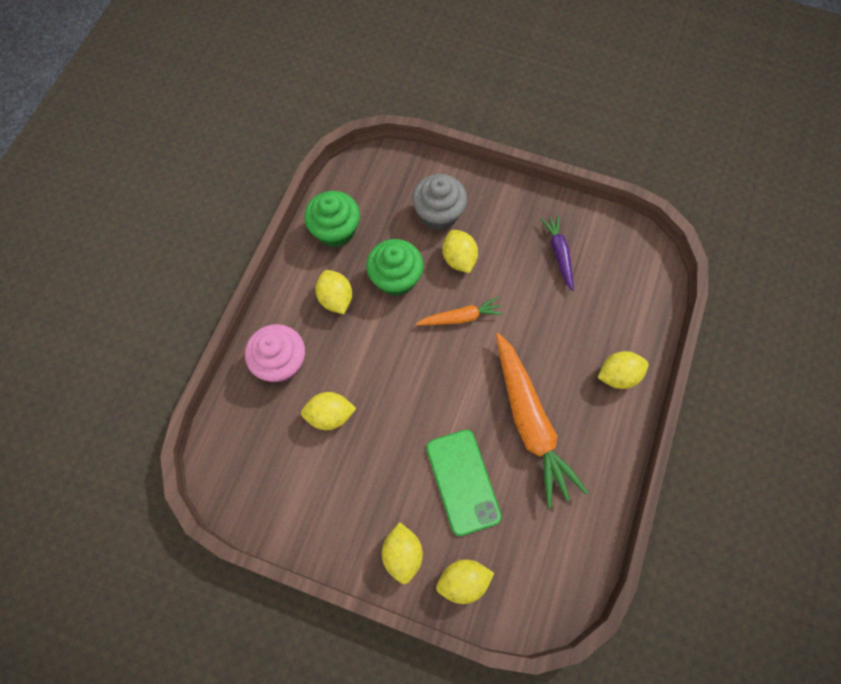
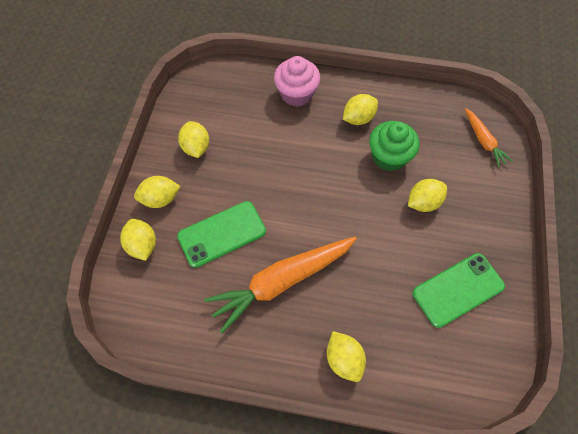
camera: 80 degrees right, 5 degrees down
yellow lemon [301,392,356,430] -> yellow lemon moved to [178,121,209,158]
green cupcake [304,191,360,247] -> none
grey cupcake [412,174,467,230] -> none
orange carrot [416,297,504,325] -> orange carrot moved to [465,108,513,168]
purple carrot [541,215,574,291] -> green phone [413,253,505,328]

